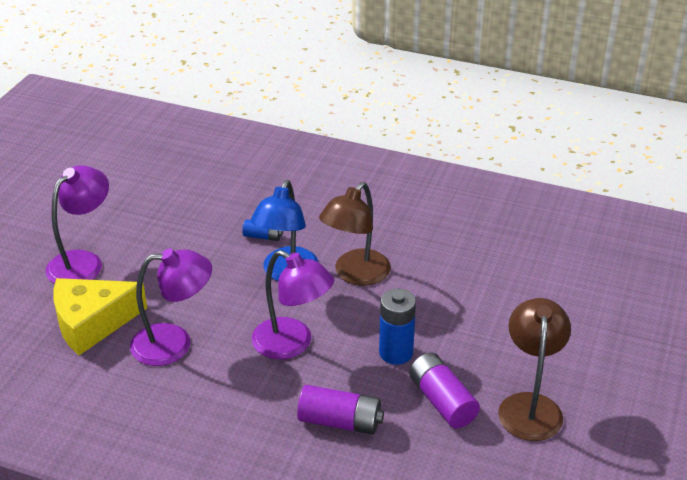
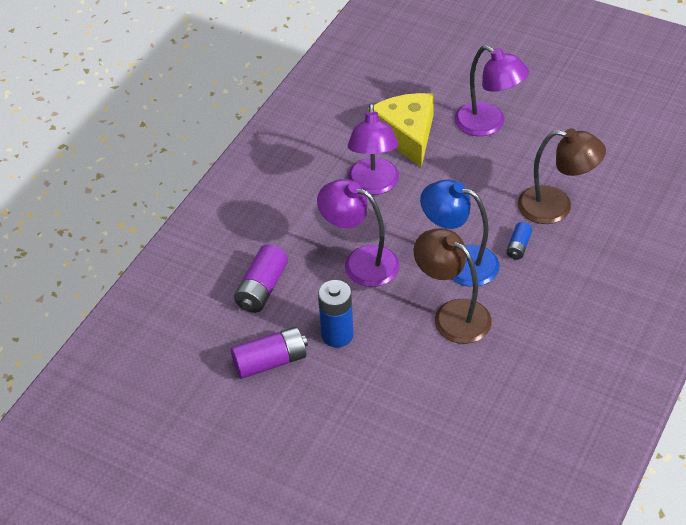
camera: 100 degrees right, 10 degrees up
purple lamp [252,250,334,359] -> purple lamp turned 75 degrees clockwise [317,179,399,287]
brown lamp [498,298,571,441] -> brown lamp moved to [518,128,606,224]

